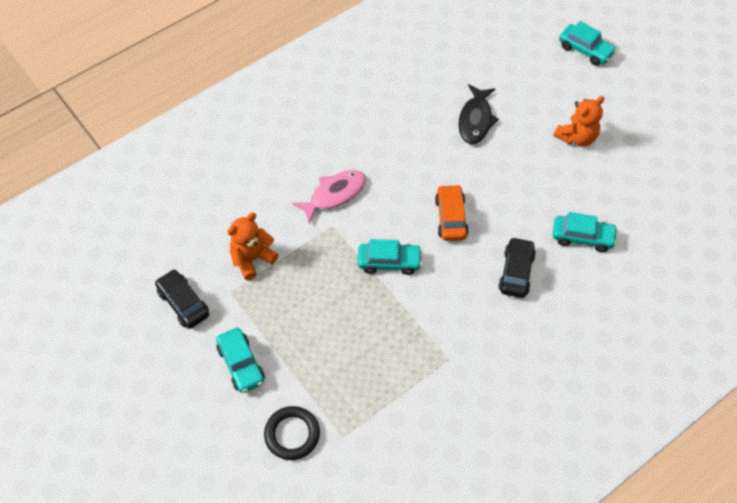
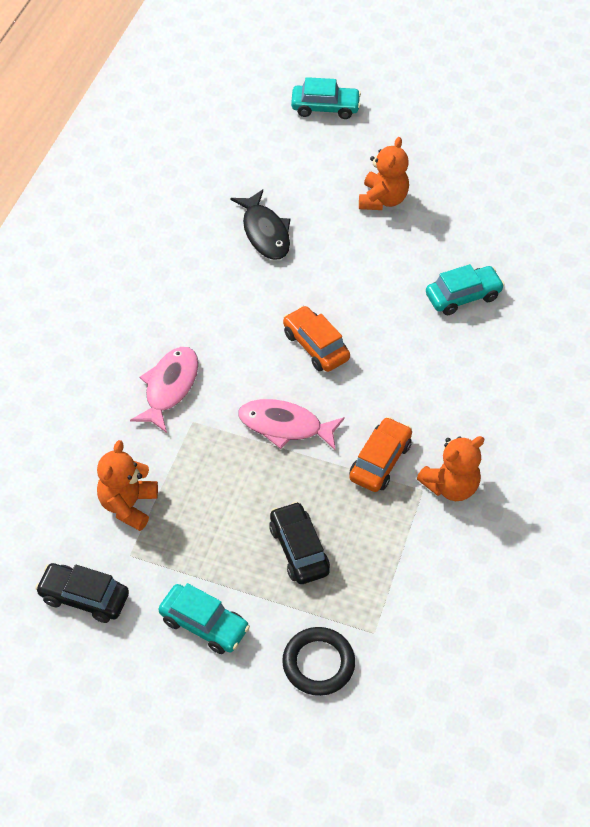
camera: 35 degrees left, 5 degrees down
turquoise car [358,239,422,275] -> pink fish [238,399,345,450]
black car [498,237,536,298] -> black car moved to [269,501,330,584]
none -> orange car [349,417,412,492]
none -> orange teddy bear [417,436,484,501]

